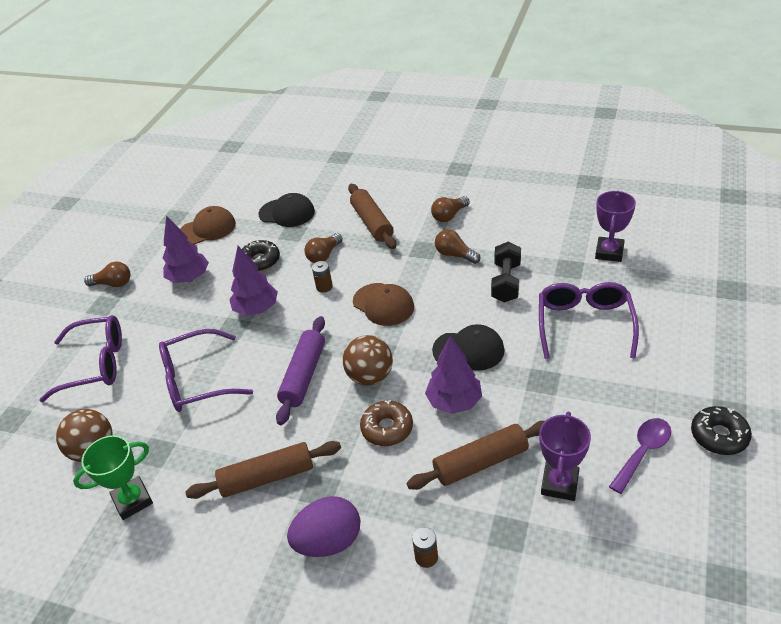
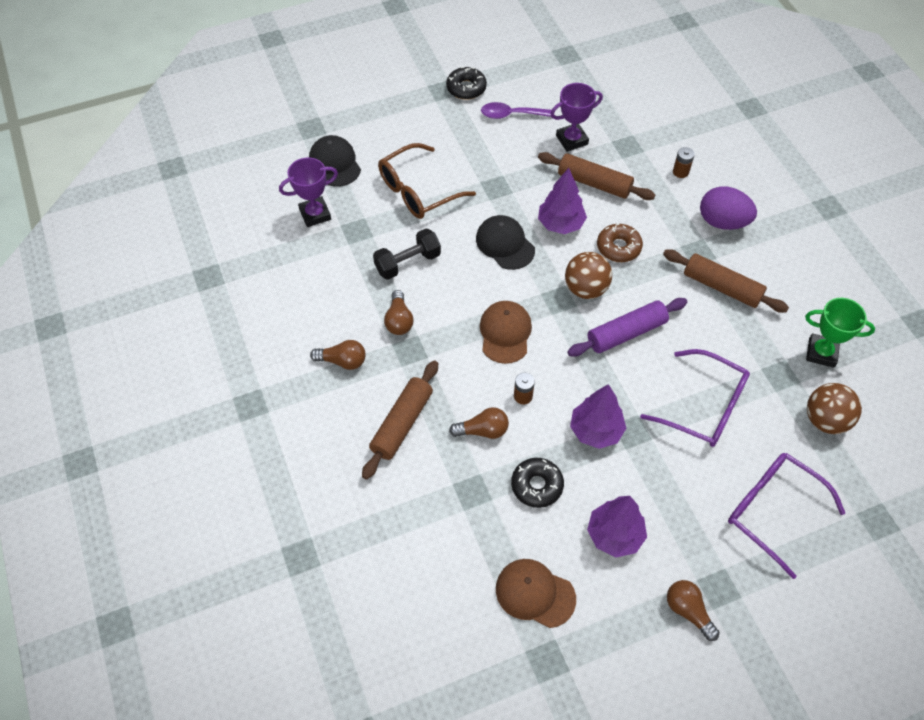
camera: 135 degrees left, 15 degrees up
black cap [258,193,315,227] -> black cap moved to [309,135,361,187]
purple glasses [539,282,639,359] -> brown glasses [378,143,476,219]

